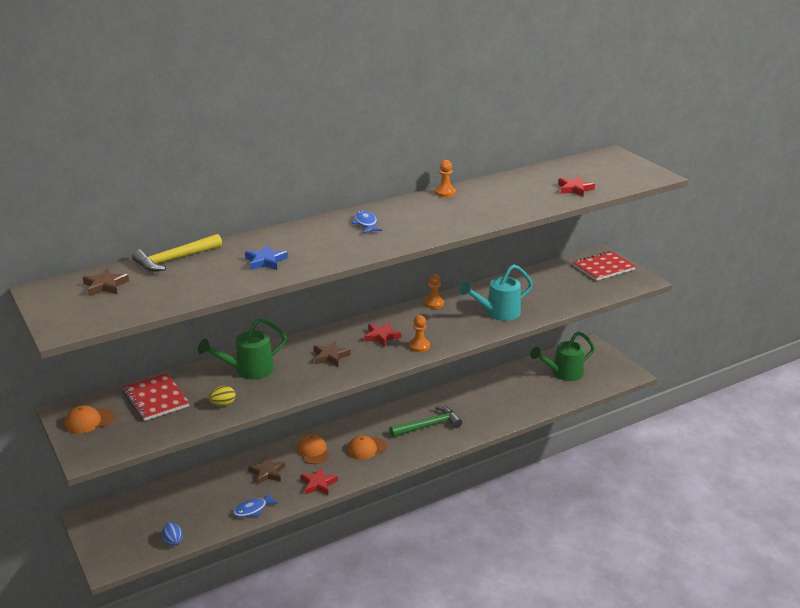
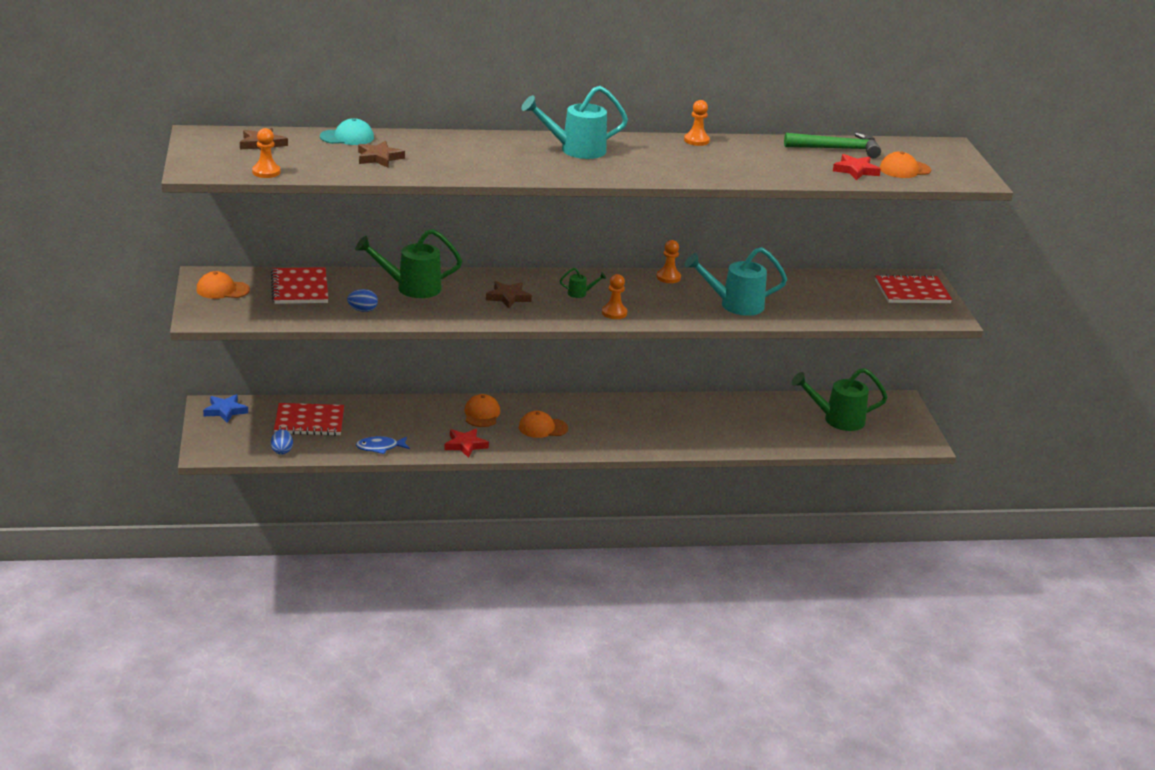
camera: 20 degrees right, 0 degrees up
yellow hammer [132,234,222,271] -> turquoise cap [320,118,374,145]
yellow egg [209,386,236,406] -> blue egg [347,289,378,312]
blue star [245,245,288,270] -> blue star moved to [203,394,248,423]
brown star [248,456,285,484] -> brown star moved to [358,141,405,168]
blue fish [352,211,382,233] -> turquoise watering can [521,86,628,159]
red star [364,322,401,347] -> green watering can [560,268,606,298]
green hammer [389,406,462,437] -> green hammer moved to [784,132,881,158]
none -> orange pawn [252,128,280,178]
none -> red notebook [274,403,344,436]
none -> orange cap [879,152,931,178]

